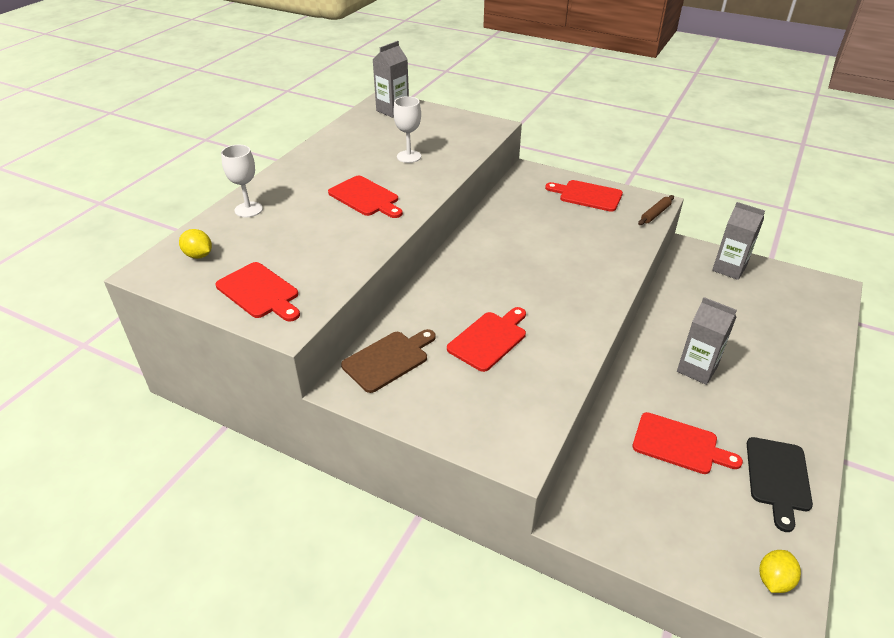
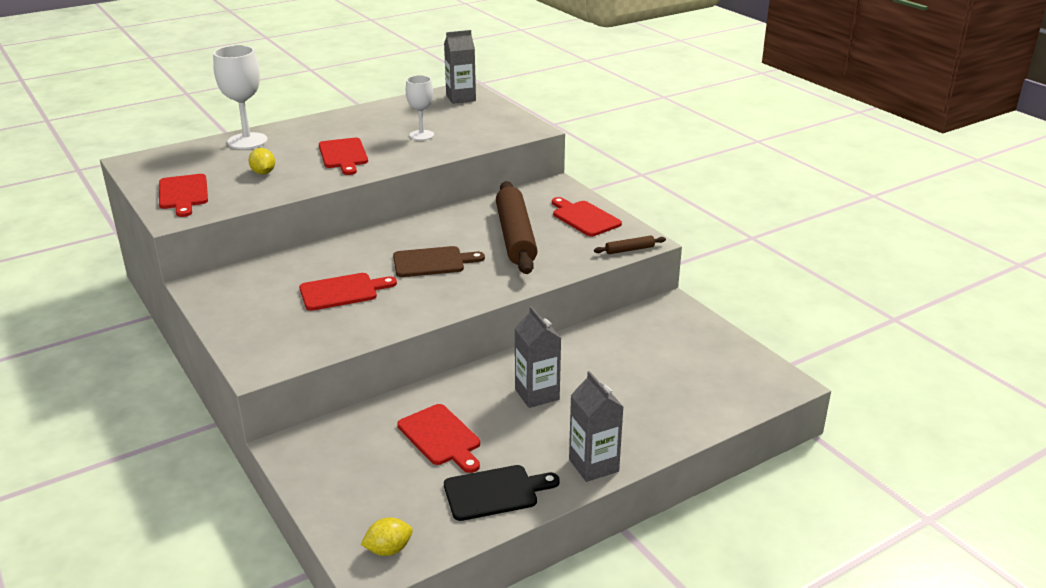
camera: 30 degrees right, 10 degrees down
yellow lemon [179,229,212,259] -> yellow lemon moved to [249,148,275,174]
white goblet [221,145,263,217] -> white goblet [213,45,268,149], size x1.56
brown cutting board [341,329,436,393] -> brown cutting board moved to [393,246,485,277]
grey carton [712,202,765,280] -> grey carton moved to [569,371,623,482]
black cutting board [747,437,813,532] -> black cutting board turned 150 degrees counterclockwise [444,465,560,521]
none -> brown rolling pin [496,181,538,274]

